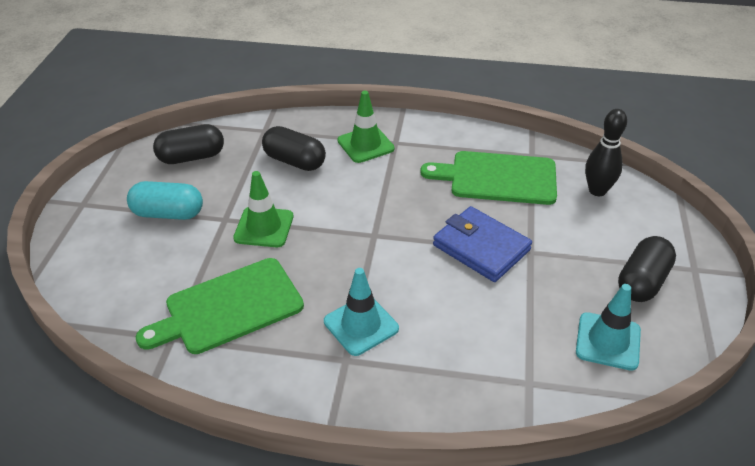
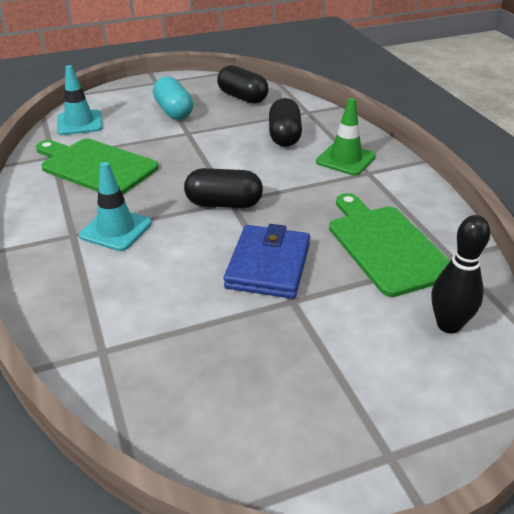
camera: 60 degrees right, 5 degrees down
green traffic cone [233,171,294,247] -> none
turquoise traffic cone [576,284,641,371] -> turquoise traffic cone moved to [57,65,103,135]
black capsule [618,236,676,302] -> black capsule moved to [184,168,263,208]

